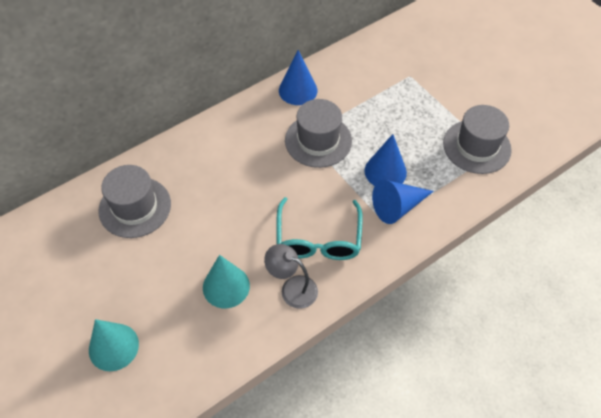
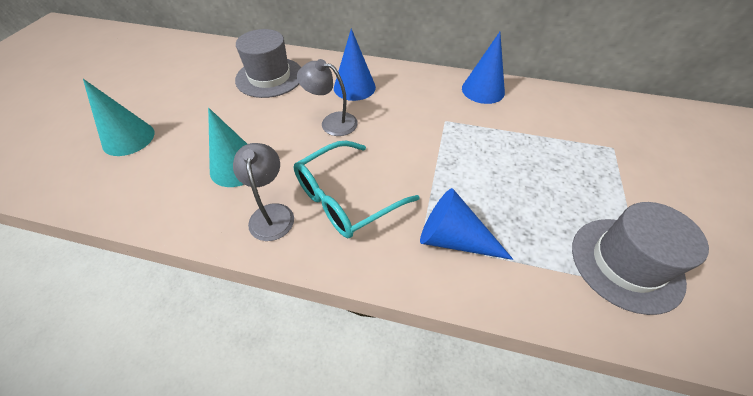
camera: 50 degrees right, 5 degrees down
grey hat [285,99,352,168] -> none
blue cone [365,134,407,186] -> blue cone moved to [334,28,376,101]
none -> grey lamp [297,59,358,136]

